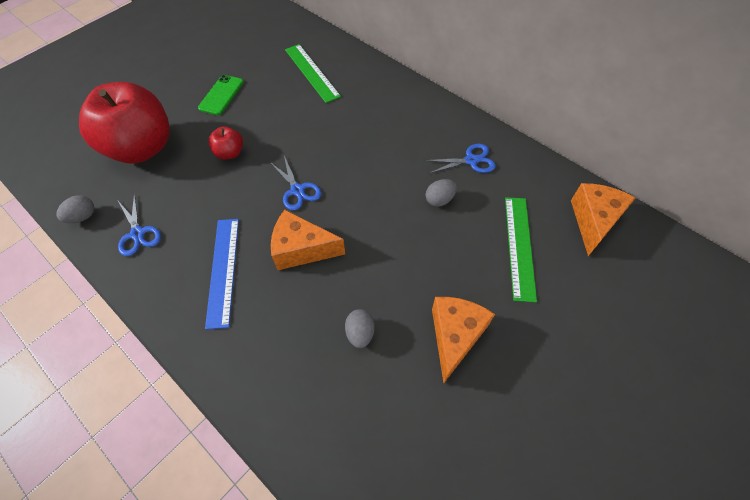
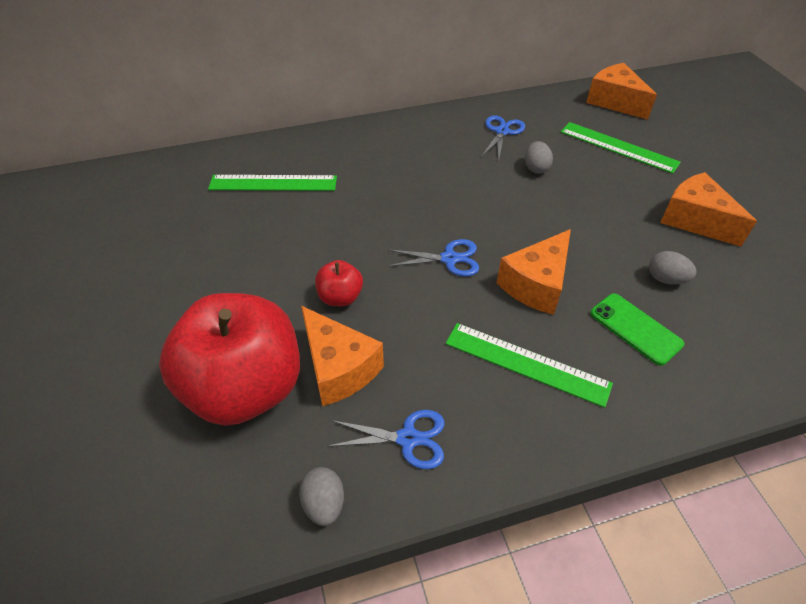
camera: 60 degrees left, 10 degrees down
green phone [198,75,244,115] -> green phone moved to [590,293,684,366]
blue ruler [205,219,239,329] -> green ruler [446,323,613,408]
none -> orange cheese [301,306,384,406]

